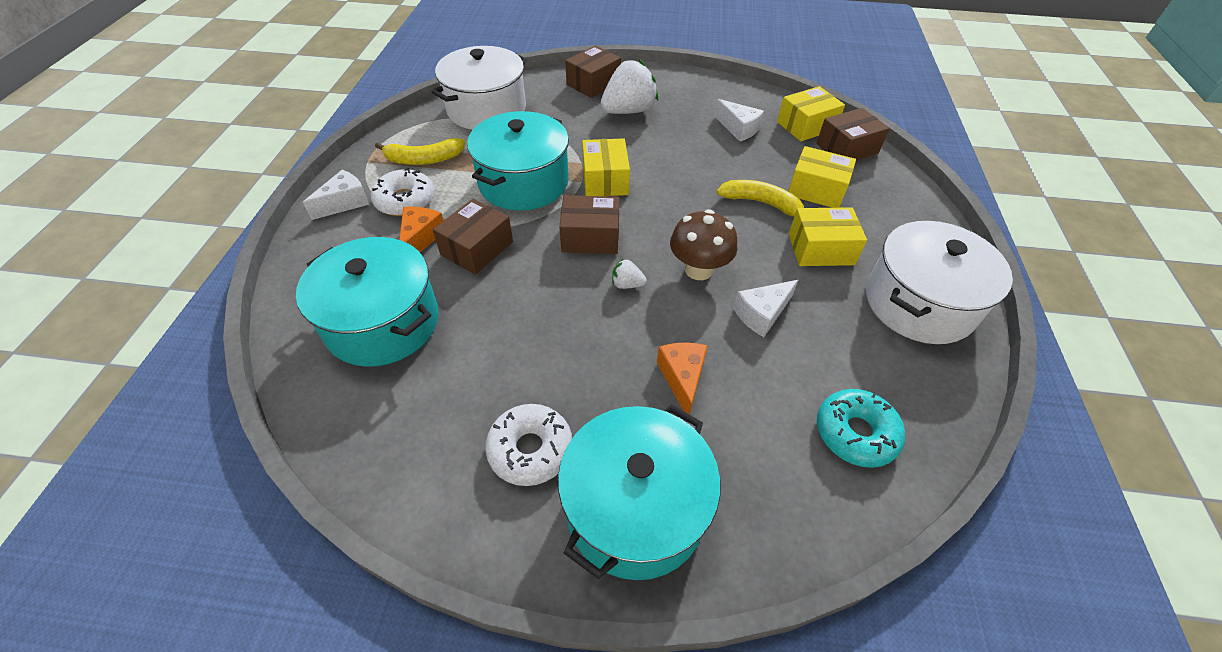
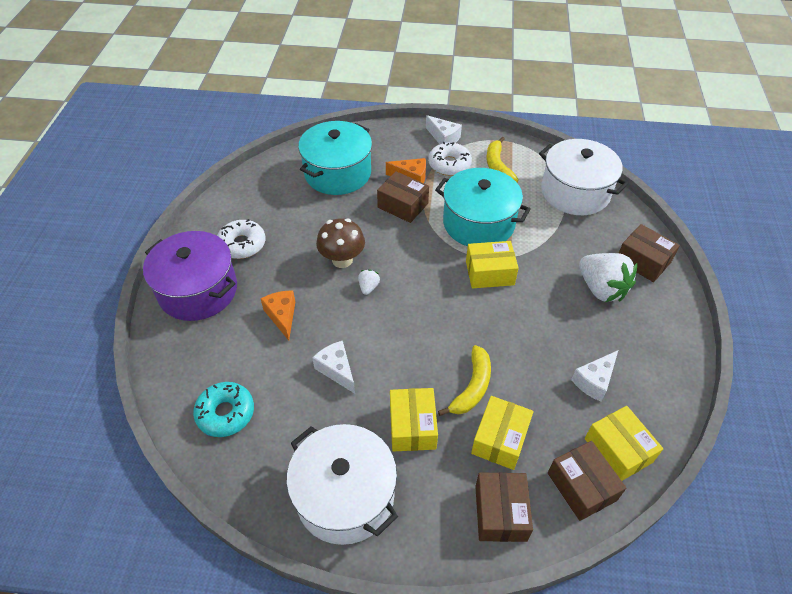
camera: 90 degrees right, 0 degrees up
turquoise pot [558,404,720,580] -> purple pot [143,231,237,321]
brown box [559,195,619,254] -> brown box moved to [475,472,533,542]
orange cheese [657,343,708,415] -> orange cheese turned 105 degrees counterclockwise [261,291,295,341]
brown mushroom [670,209,737,280] -> brown mushroom moved to [316,218,365,268]

